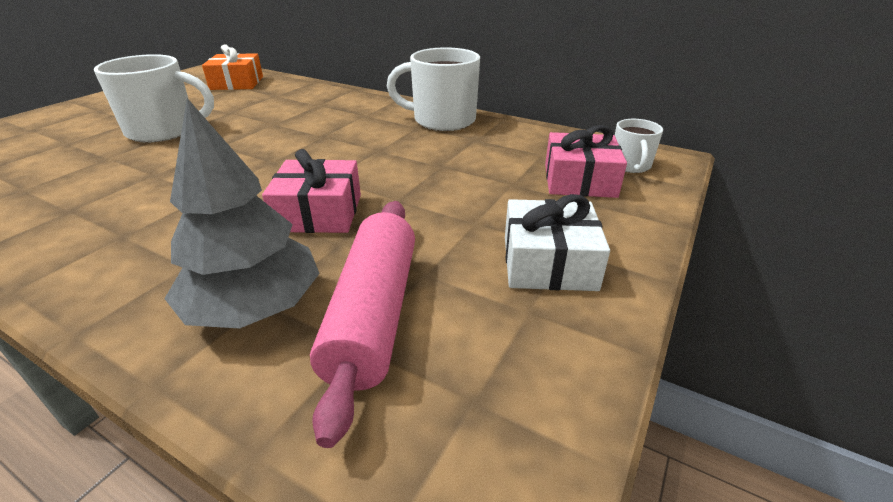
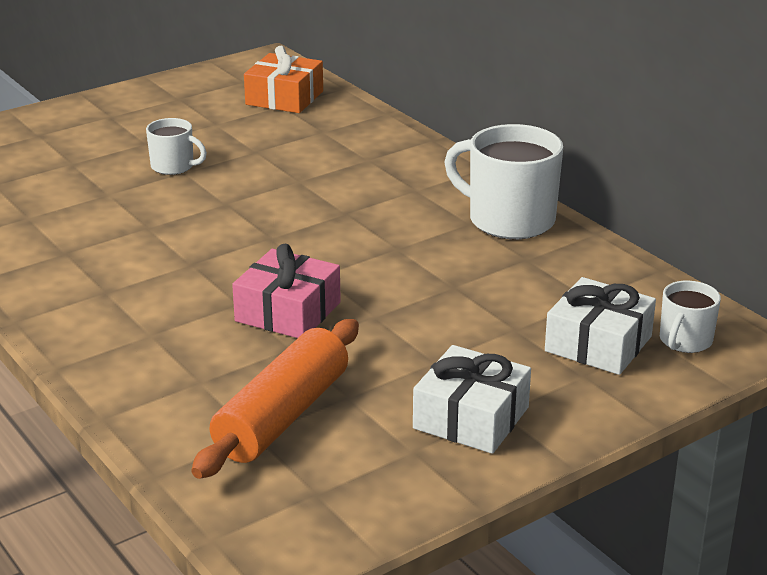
camera: 25 degrees right, 5 degrees down
white mug [94,54,214,143] -> white mug [146,118,207,175], size x0.54
grey tree [164,98,320,329] -> none
pink rolling pin [310,201,415,448] -> orange rolling pin [191,319,359,479]
pink gift [545,125,627,198] -> white gift [545,277,656,375]

